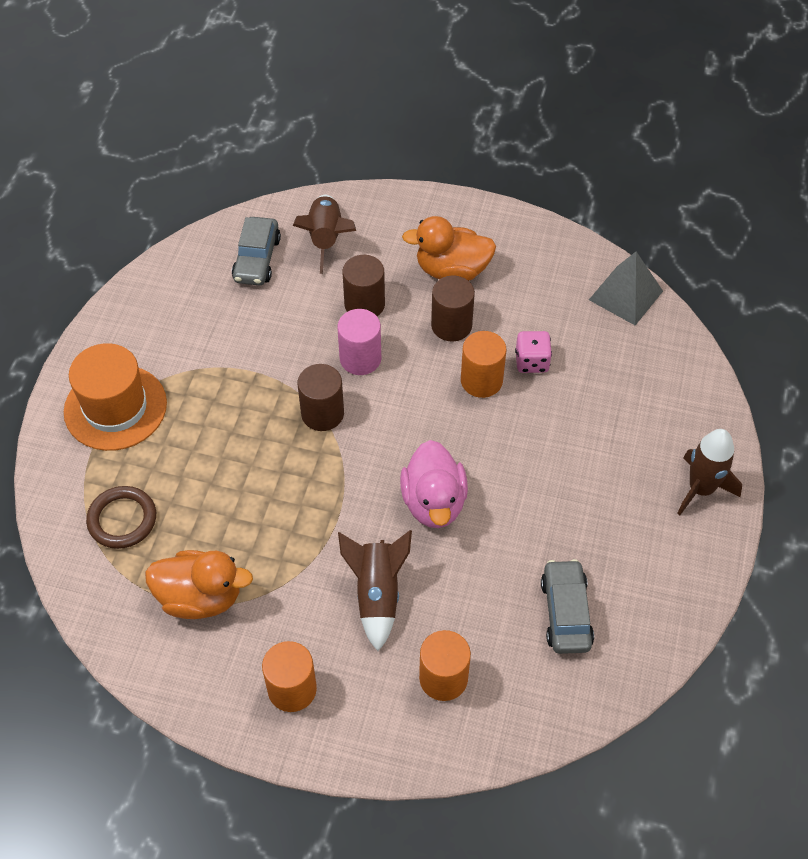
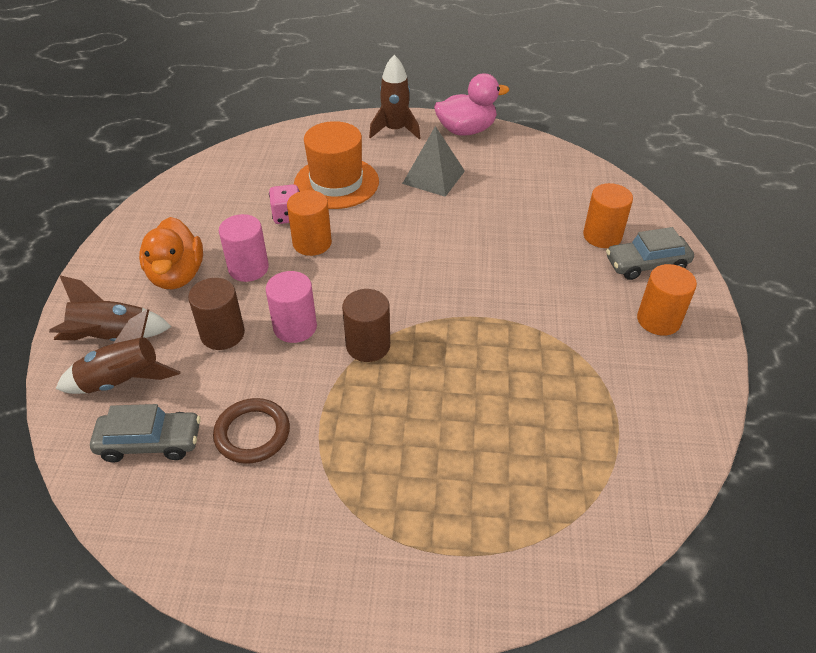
camera: 100 degrees left, 10 degrees down
orange hat [64,343,167,451] -> orange hat moved to [294,121,379,209]
brown ring [86,486,156,549] -> brown ring moved to [213,398,290,464]
orange duck [145,550,253,619] -> none
brown rocket [338,530,412,651] -> brown rocket moved to [49,275,172,341]
pink duck [400,440,468,528] -> pink duck moved to [434,73,509,136]
brown cylinder [431,275,475,341] -> pink cylinder [219,214,269,282]
grey car [541,559,594,654] -> grey car moved to [606,227,694,280]
grey pyramid [589,252,663,325] -> grey pyramid moved to [402,126,465,197]

